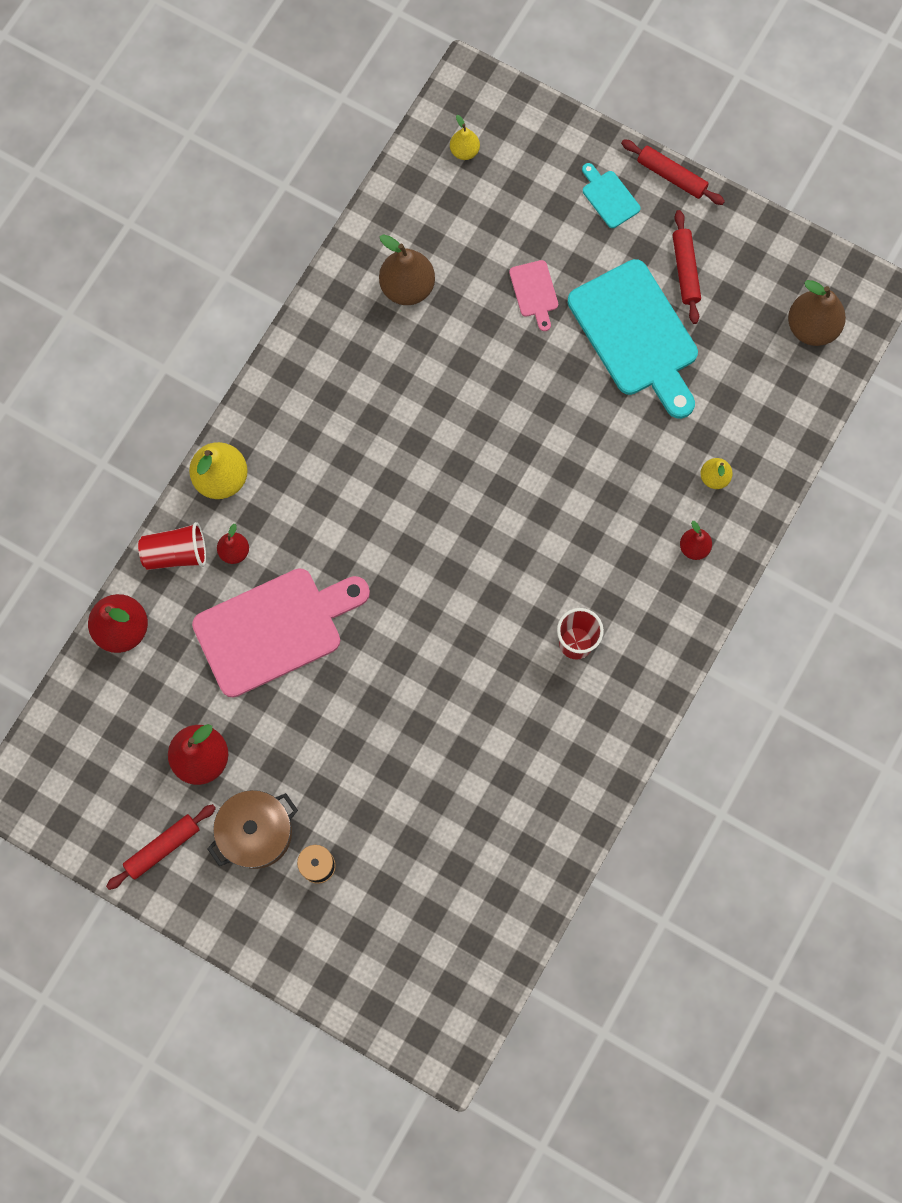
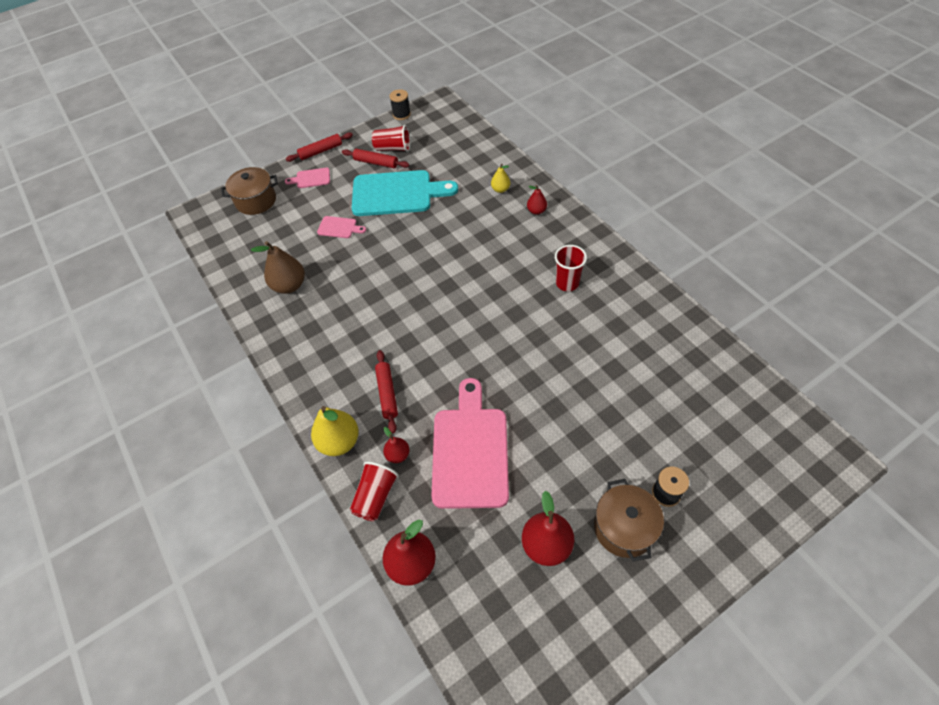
camera: 60 degrees left, 20 degrees down
red rolling pin [106,804,216,890] -> red rolling pin moved to [375,350,398,433]
yellow pear [450,115,480,160] -> none
turquoise cutting board [582,163,641,228] -> pink cutting board [285,168,330,188]
brown pear [788,280,846,346] -> none
none -> brown pot [221,167,278,215]
none -> red cup [372,125,410,152]
none -> black spool [389,89,411,120]

